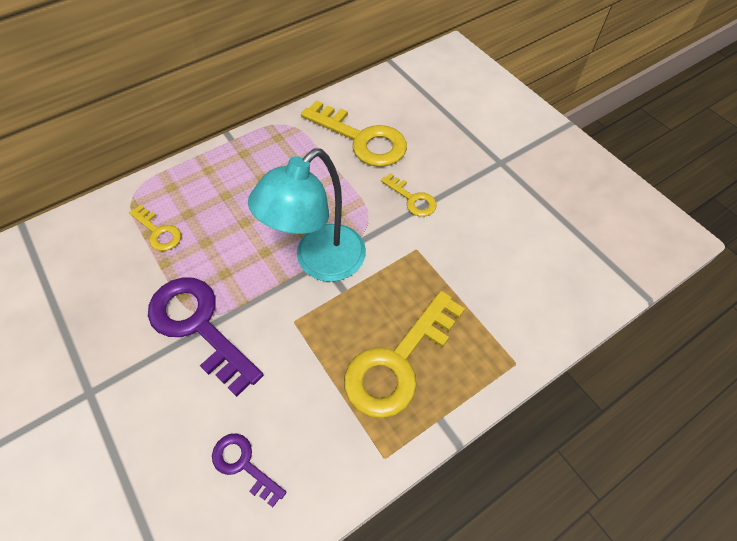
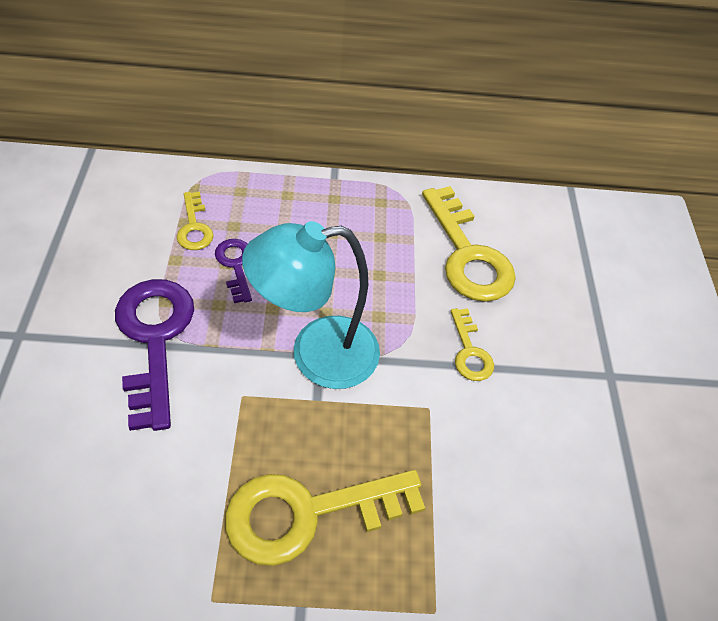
camera: 30 degrees right, 5 degrees down
purple key [212,433,286,507] -> purple key moved to [215,239,252,303]

